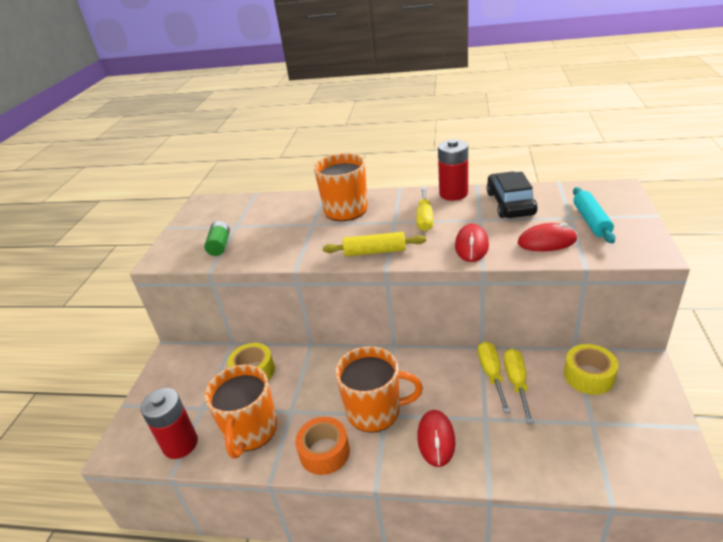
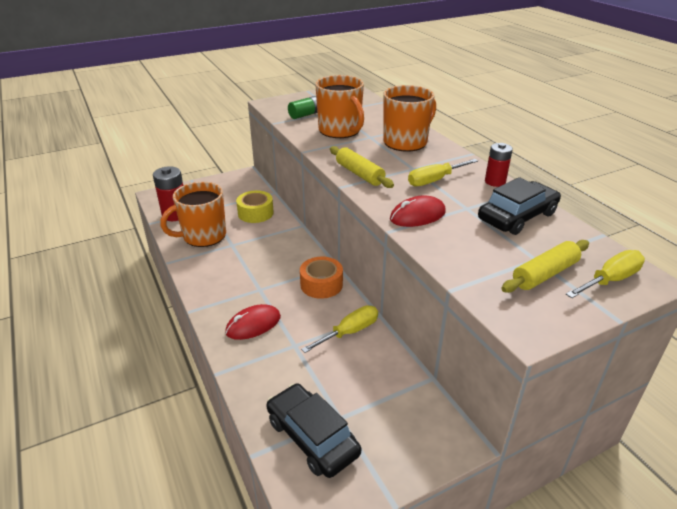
camera: 50 degrees right, 0 degrees up
orange tape [295,417,350,475] -> orange tape moved to [300,257,343,299]
orange mug [335,346,423,433] -> orange mug moved to [315,75,364,138]
red battery [438,139,468,201] -> red battery [485,143,513,187], size x0.64
yellow screwdriver [504,348,534,423] -> yellow screwdriver moved to [566,250,645,298]
red mouse [518,223,577,251] -> none
yellow tape [564,344,618,395] -> none
turquoise rolling pin [573,187,615,243] -> yellow rolling pin [501,240,589,293]
none -> black car [266,383,361,478]

